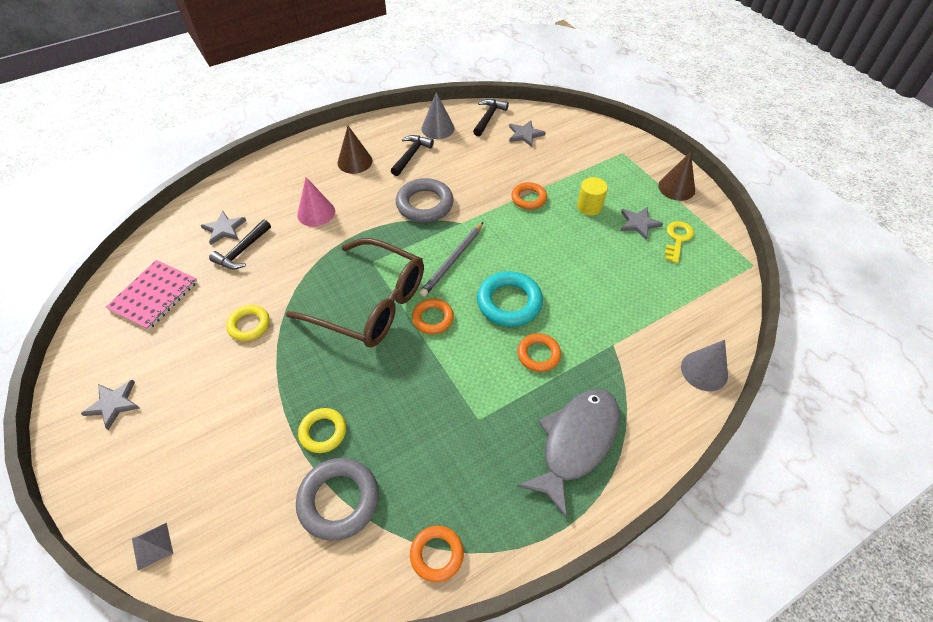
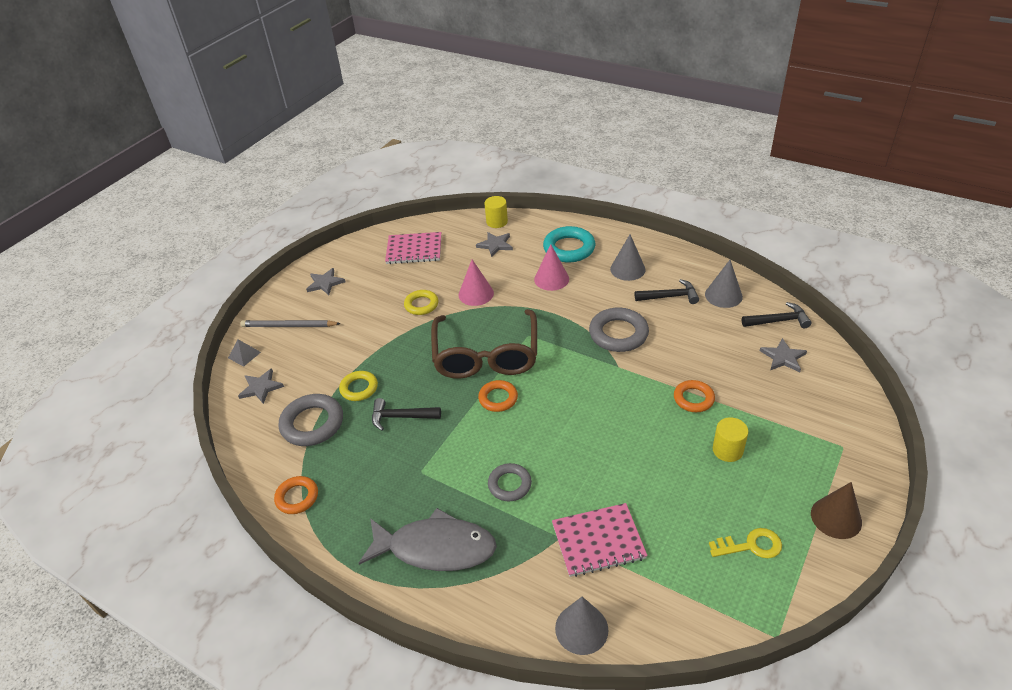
camera: 65 degrees right, 10 degrees down
black hammer [209,220,271,270] -> black hammer moved to [372,398,441,431]
brown cone [337,126,373,174] -> grey cone [610,235,646,281]
grey pencil [420,222,484,297] -> grey pencil moved to [240,320,341,327]
turquoise ring [477,271,543,327] -> turquoise ring moved to [543,226,595,262]
orange ring [517,333,561,372] -> grey ring [488,463,532,501]
grey star [621,207,663,240] -> grey star moved to [238,368,284,404]
none -> pink cone [458,259,494,306]
none -> yellow cylinder [484,196,508,228]
none -> pink notebook [552,503,648,577]

